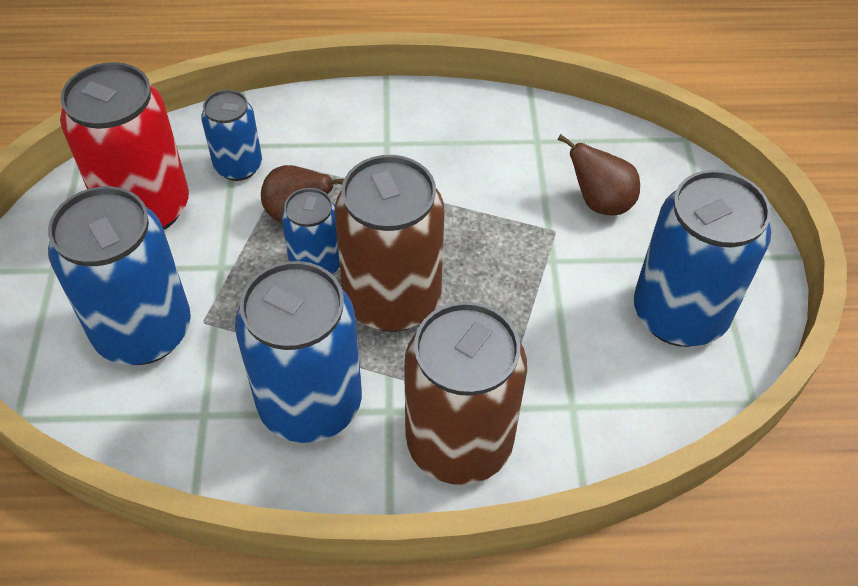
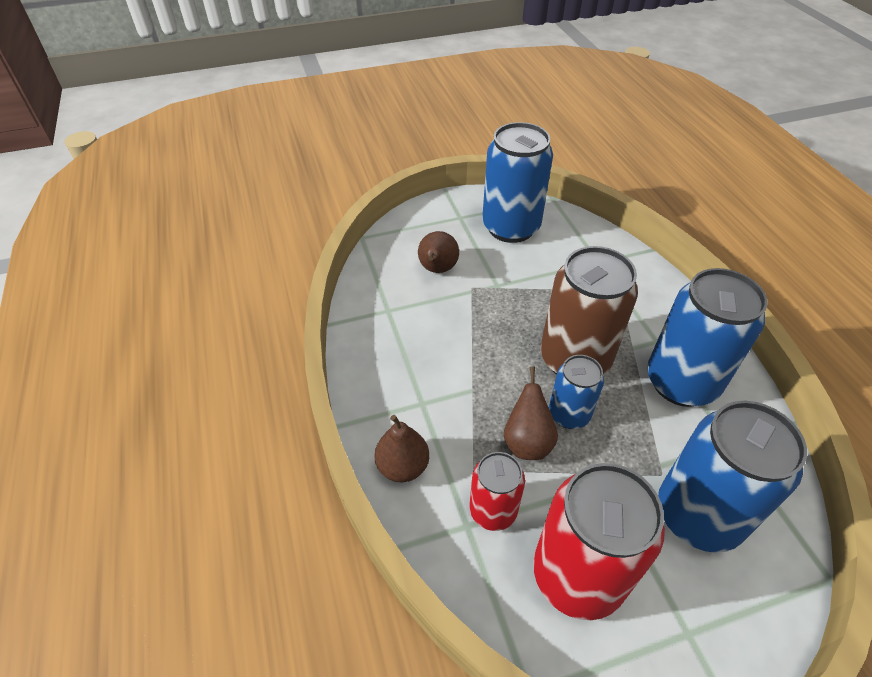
camera: 105 degrees left, 5 degrees down
blue can [201,90,262,181] -> red can [469,452,525,531]
brown can [404,302,527,485] -> none
none -> brown pear [375,415,429,482]

